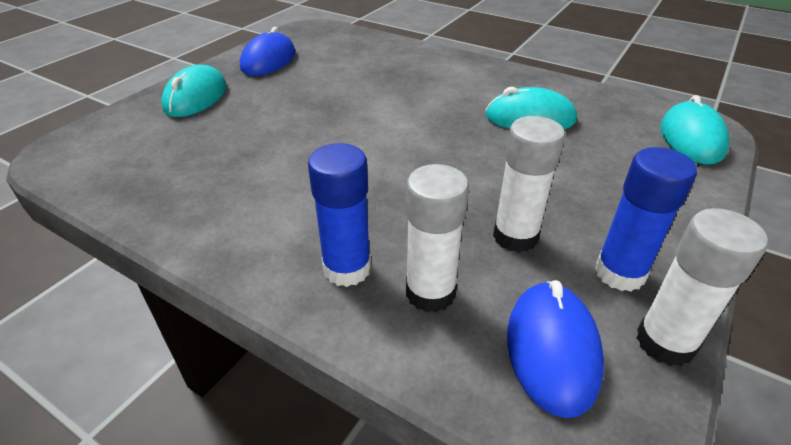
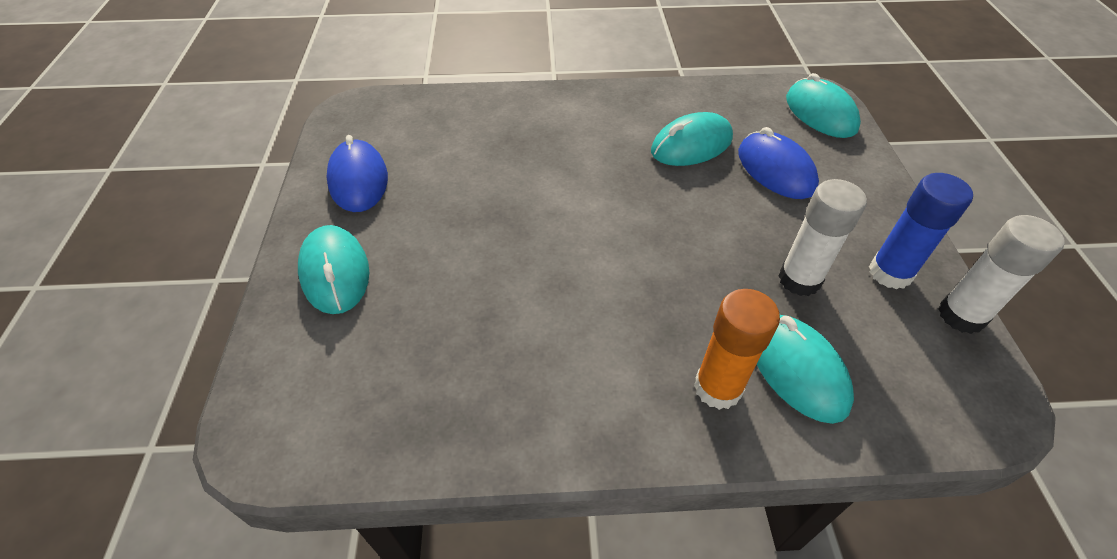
camera: 35 degrees left, 10 degrees up
blue glue stick [308,143,371,287] -> orange glue stick [694,289,780,410]
white glue stick [406,164,469,313] -> turquoise mouse [757,315,854,424]
blue mouse [507,280,604,418] -> blue mouse moved to [738,127,819,199]

